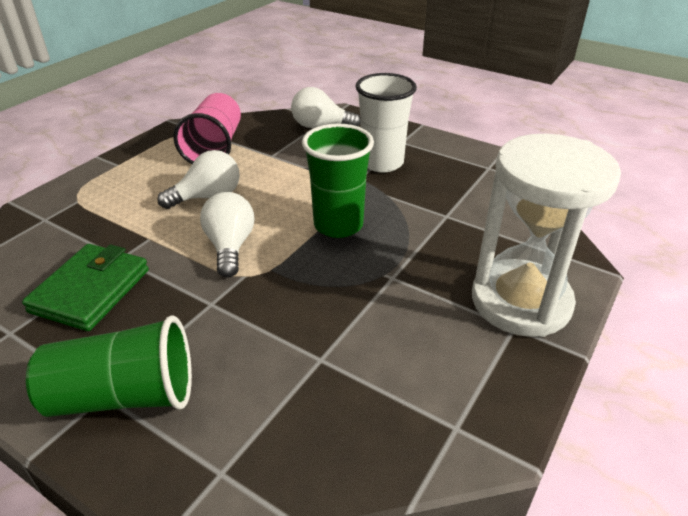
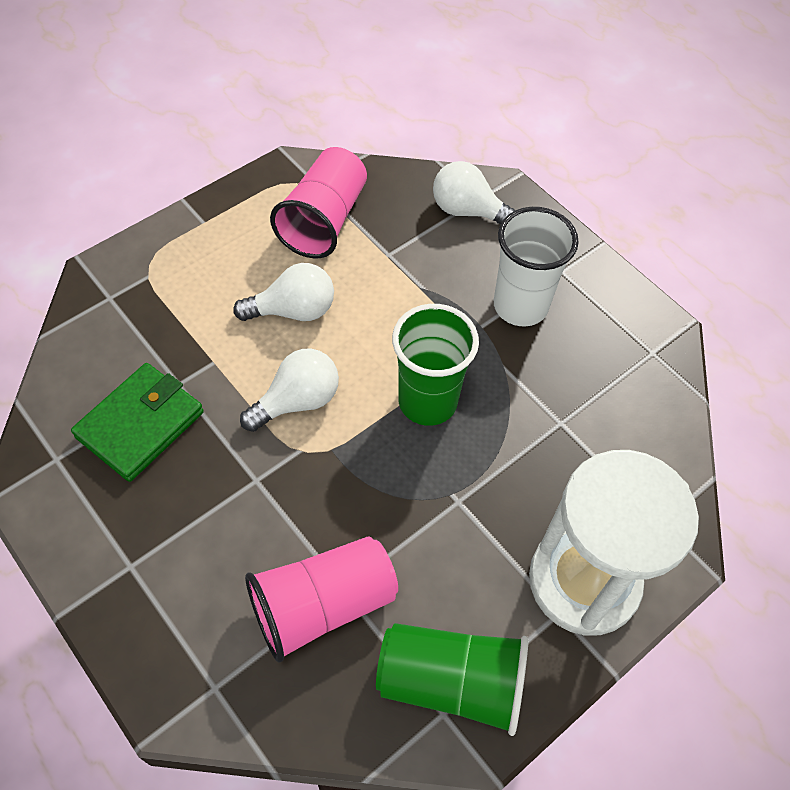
camera: 15 degrees right, 20 degrees up
green cup [26,315,192,417] -> green cup moved to [376,623,528,736]
white light bulb [200,192,254,278] -> white light bulb turned 45 degrees clockwise [240,349,339,432]
none -> pink cup [245,536,398,663]

